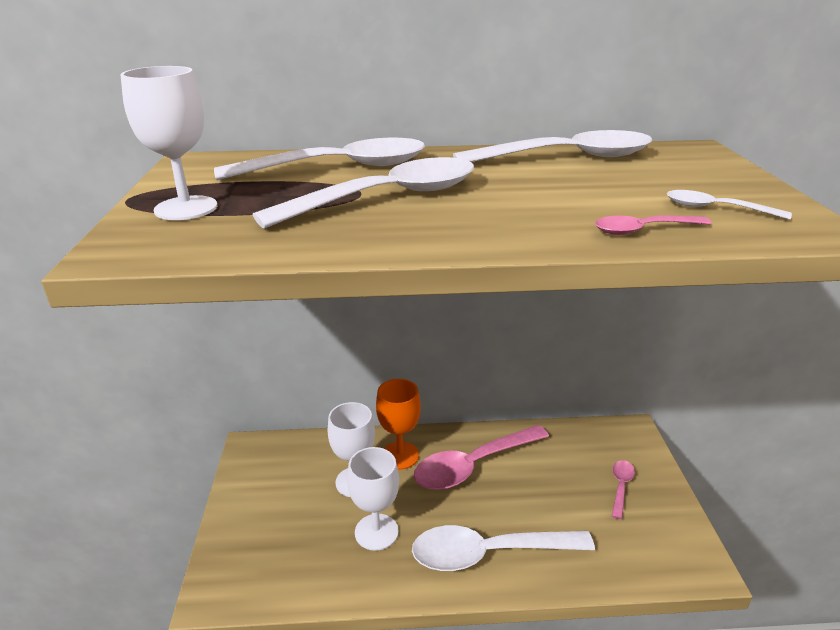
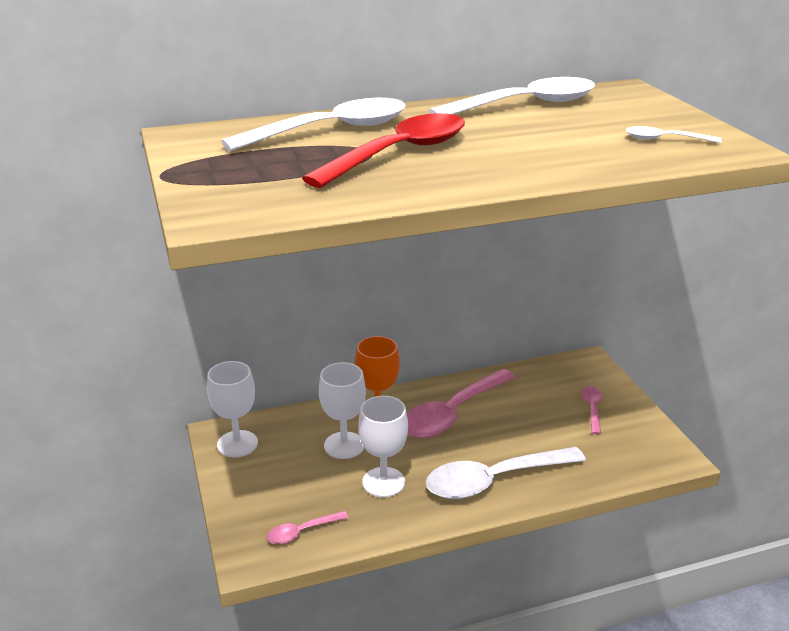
camera: 15 degrees left, 0 degrees up
white goblet [121,66,217,220] -> white goblet moved to [207,361,258,458]
white spoon [253,157,474,229] -> red spoon [302,113,465,188]
pink spoon [595,215,712,235] -> pink spoon moved to [267,511,349,544]

